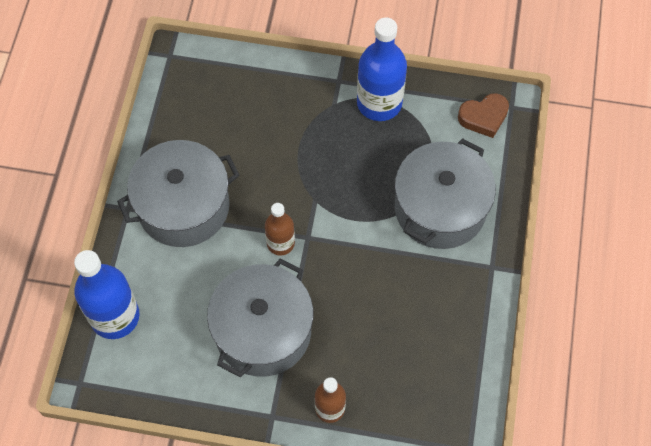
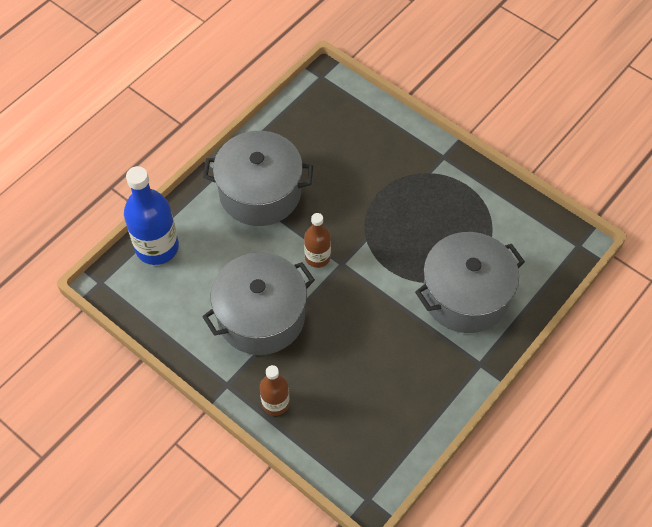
camera: 30 degrees right, 5 degrees down
blue bottle [357,17,407,121] -> none
brown heart [458,93,509,138] -> none

